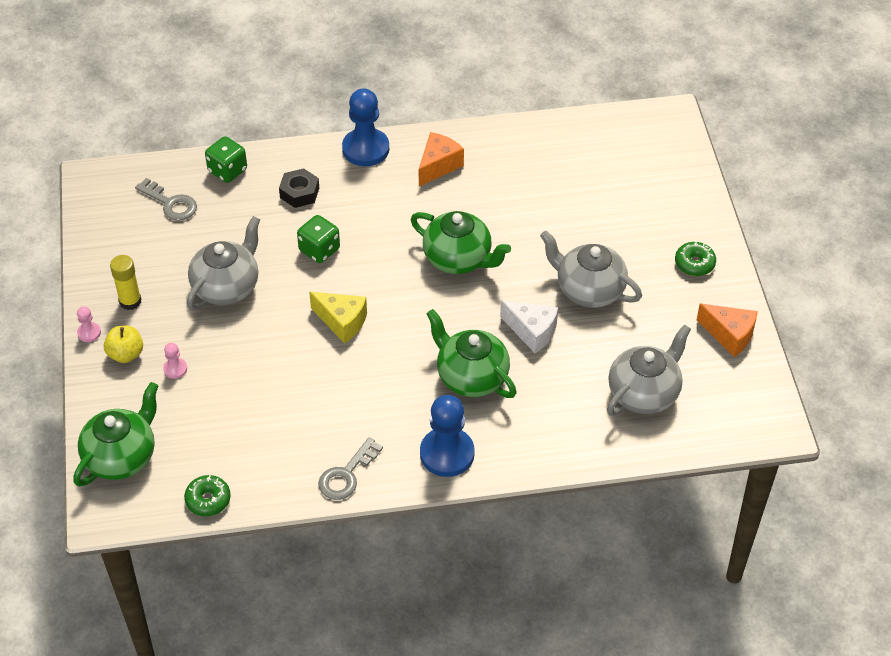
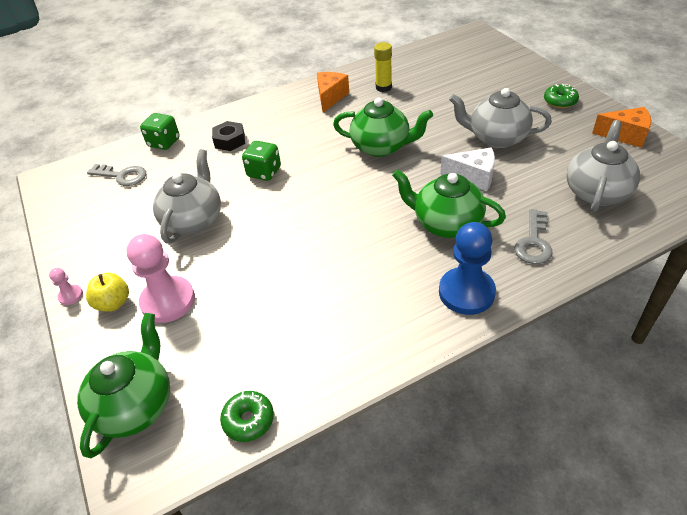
camera: 15 degrees left, 5 degrees down
yellow glue stick [110,255,141,310] -> yellow glue stick moved to [374,42,392,92]
pink pawn [163,343,187,379] -> pink pawn [127,234,195,323], size x2.22
yellow cheese [309,292,367,344] -> none
grey key [318,437,383,500] -> grey key moved to [515,209,552,264]
blue pawn [342,88,389,166] -> none

